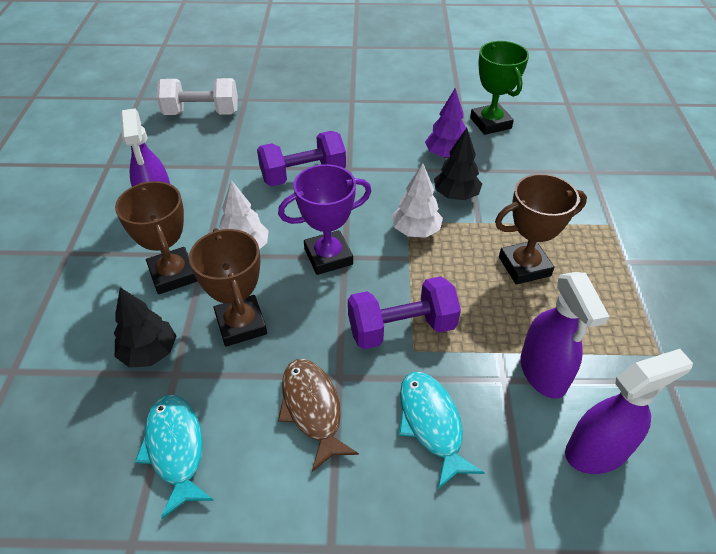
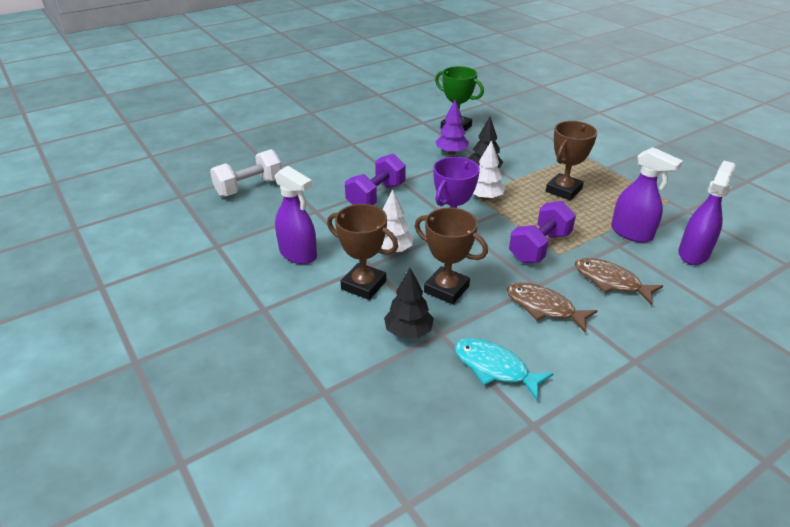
camera: 35 degrees left, 10 degrees down
turquoise fish [399,372,485,489] -> brown fish [575,258,663,305]

